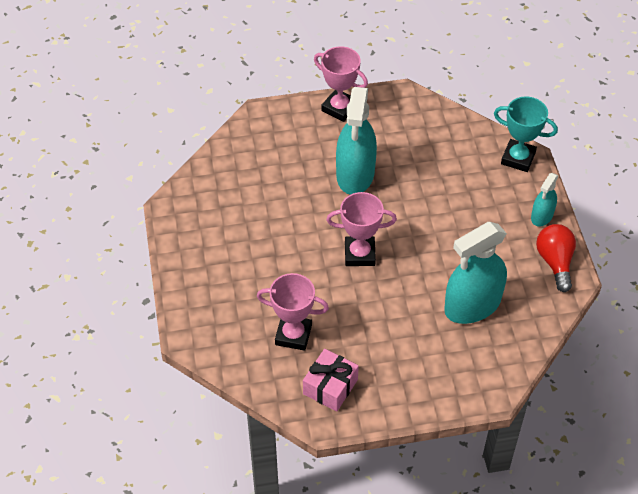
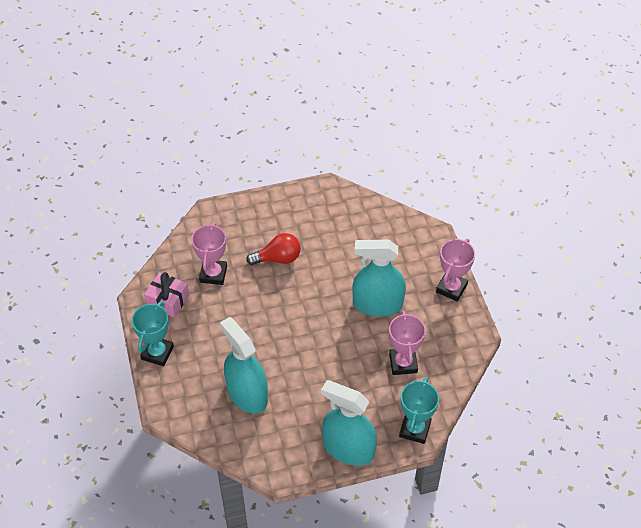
camera: 85 degrees right, 0 degrees up
pink trophy [326,192,397,266] -> pink trophy moved to [389,311,426,375]
turquoise spray bottle [531,173,558,227] -> turquoise spray bottle [321,380,377,466], size x1.93
red light bulb [536,224,576,292] -> red light bulb moved to [246,233,301,265]
none -> turquoise trophy [131,301,174,366]

